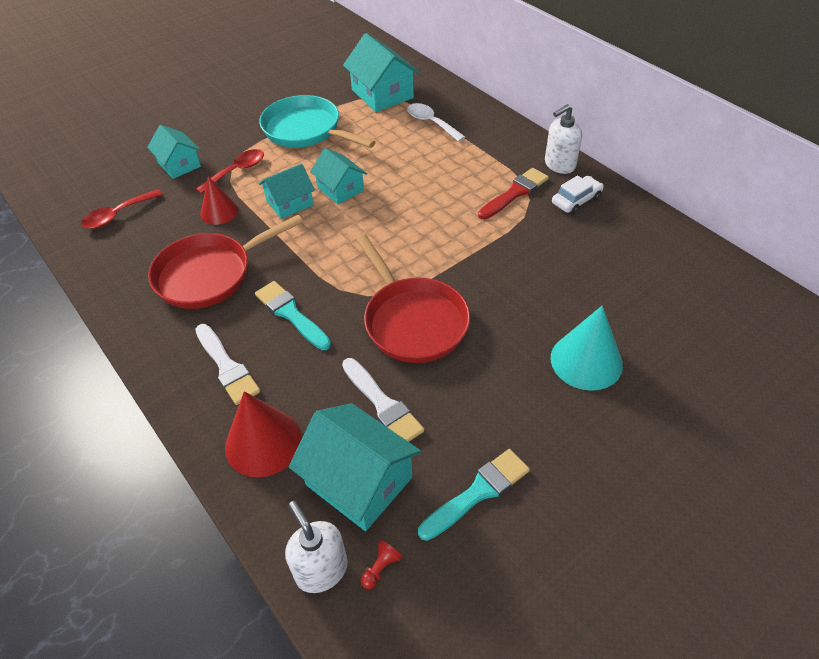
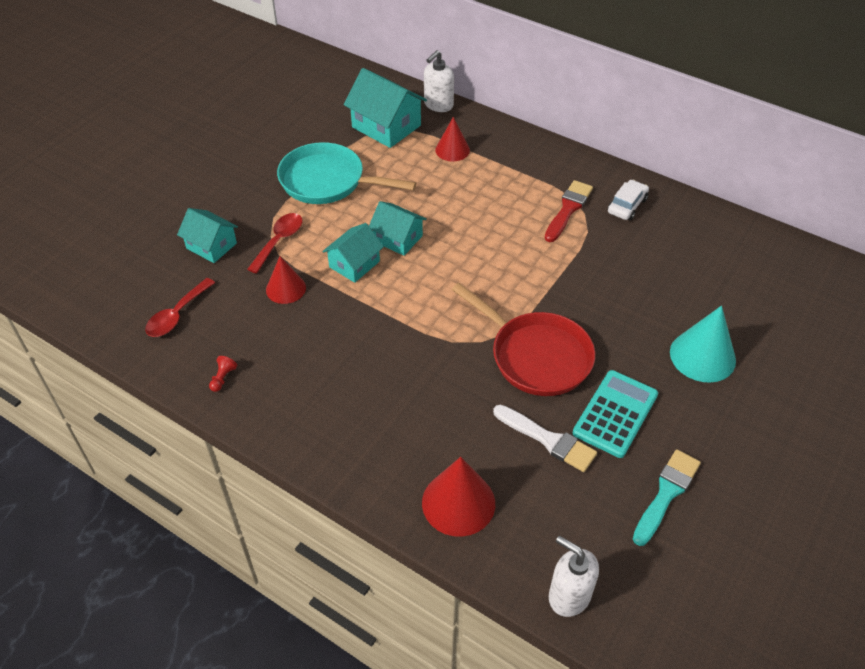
camera: 20 degrees left, 0 degrees up
red pan [148,215,303,309] -> none
white brush [195,324,260,405] -> none
turquoise brush [255,281,331,350] -> none
turquoise house [289,403,421,531] -> none
red pawn [361,540,403,589] -> red pawn moved to [209,356,237,392]
white spoon [407,103,465,142] -> red cone [435,117,470,162]
white soap dispenser [545,104,582,174] -> white soap dispenser moved to [424,50,454,112]
none -> turquoise calculator [573,370,658,458]

